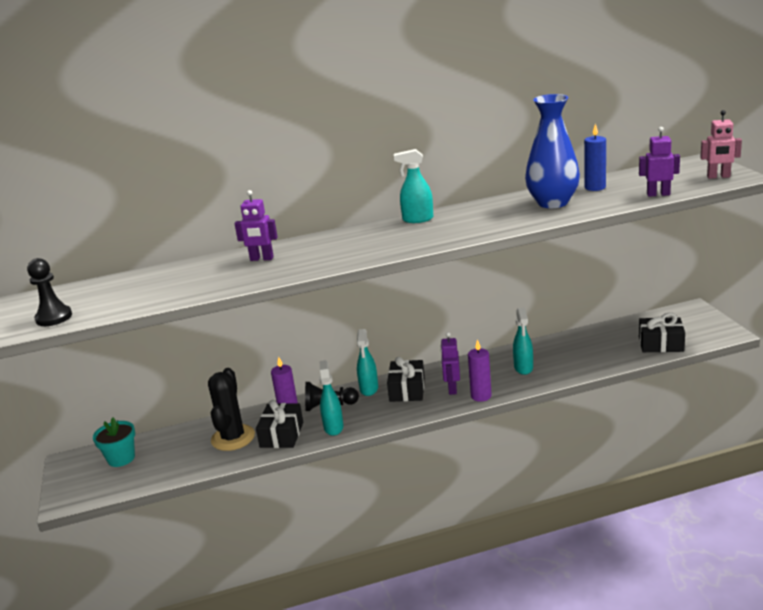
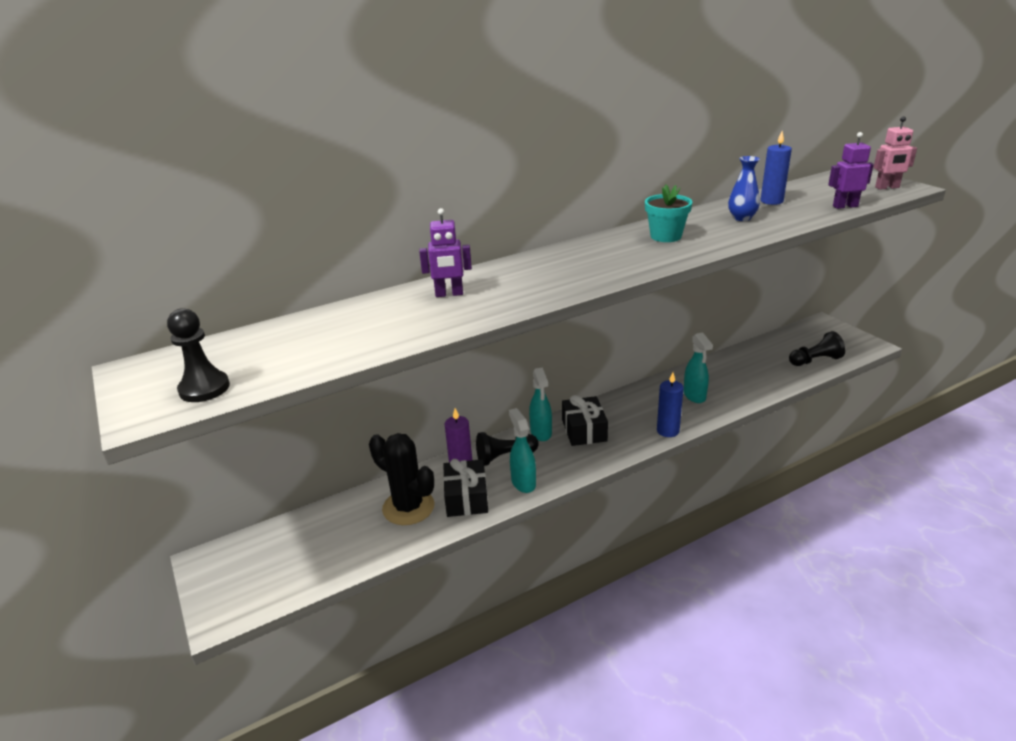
camera: 15 degrees left, 5 degrees up
turquoise flower pot [93,418,135,467] -> turquoise flower pot moved to [645,185,693,242]
black cactus [208,368,255,451] -> black cactus turned 45 degrees counterclockwise [369,433,435,525]
turquoise spray bottle [394,149,433,223] -> none
purple robot [441,332,460,395] -> none
purple candle [468,339,492,402] -> blue candle [657,372,684,437]
blue vase [525,94,580,208] -> blue vase [728,156,760,221], size x0.52
black gift [639,313,685,352] -> black pawn [789,331,845,366]

